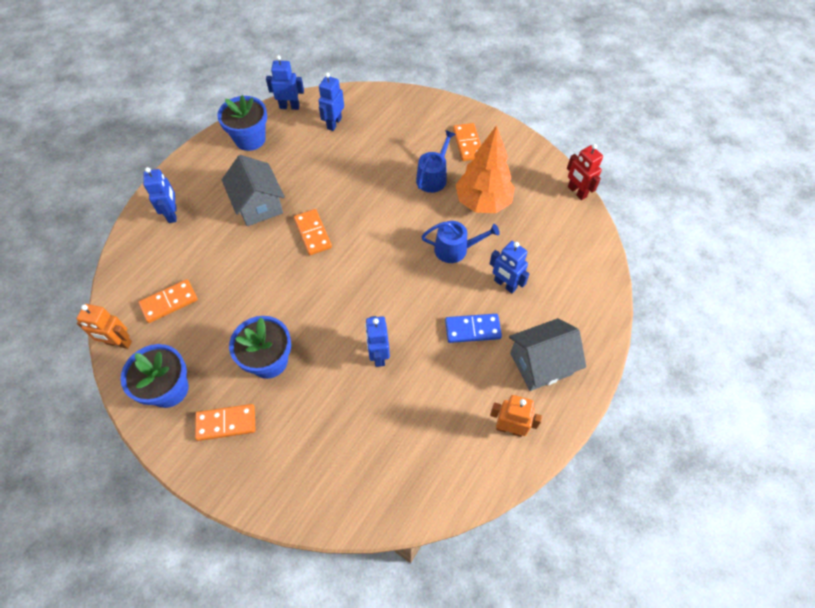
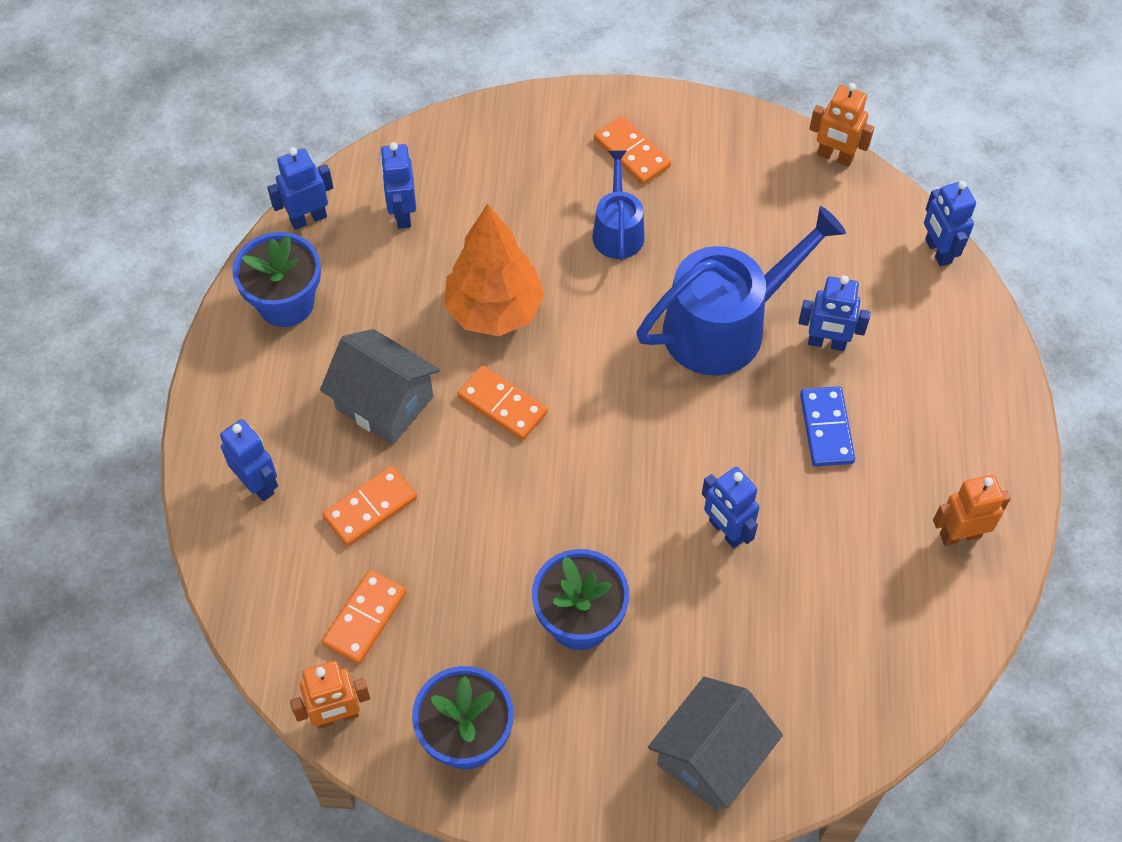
camera: 30 degrees left, 0 degrees up
orange domino [195,404,255,441] -> orange domino moved to [323,466,417,546]
blue watering can [421,221,500,263] -> blue watering can [636,206,846,376], size x1.85
blue domino [445,314,502,343] -> blue domino turned 60 degrees counterclockwise [800,386,855,467]
orange tree [456,125,515,213] -> orange tree moved to [444,203,545,336]
grey house [509,318,586,391] -> grey house moved to [648,677,783,811]
red robot [567,144,603,200] -> orange robot [809,83,874,167]
none -> blue robot [924,181,976,267]

